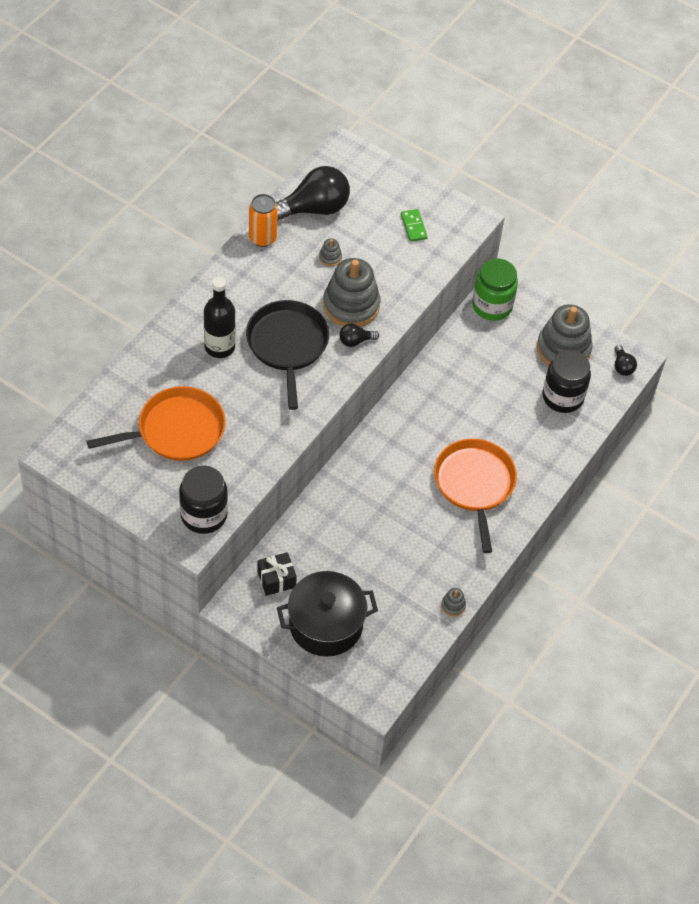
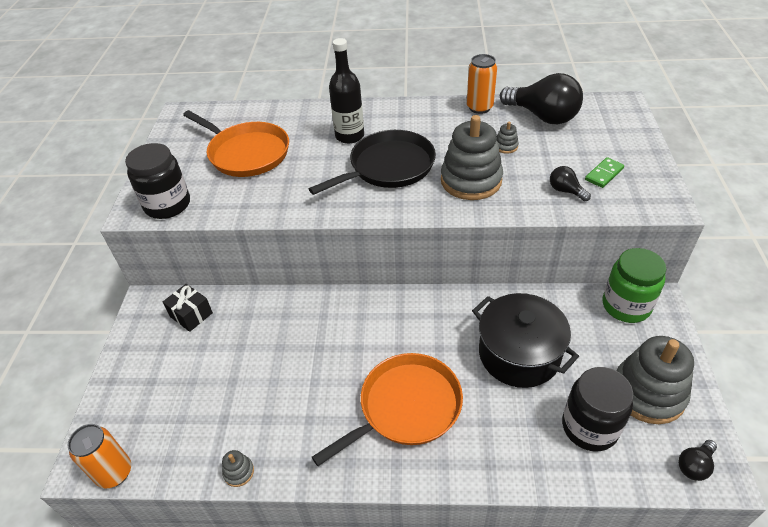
camera: 65 degrees right, 10 degrees down
black pot [277,571,378,657] -> black pot moved to [472,293,579,388]
black light bulb [339,324,379,347] -> black light bulb moved to [550,166,591,202]
none -> orange can [68,424,131,489]

